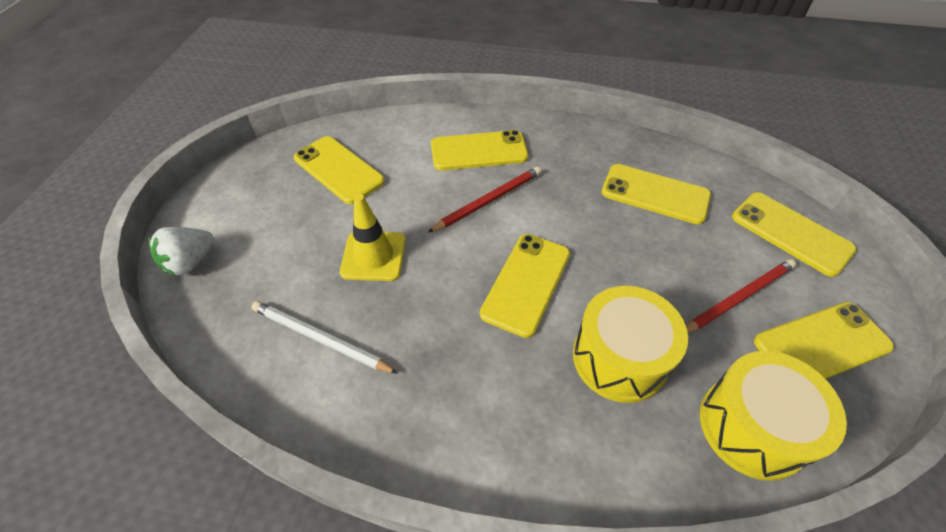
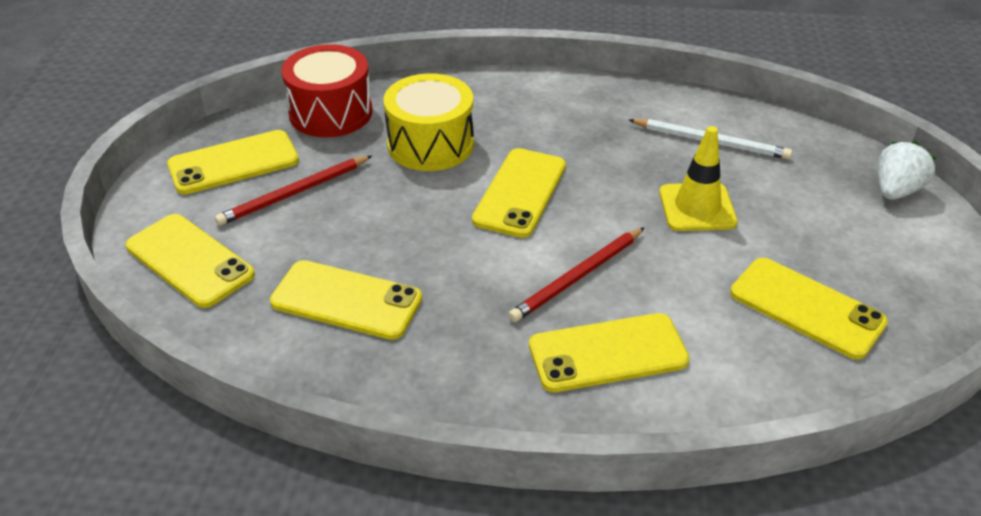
camera: 175 degrees right, 10 degrees down
yellow drum [700,351,847,481] -> red drum [281,44,373,137]

